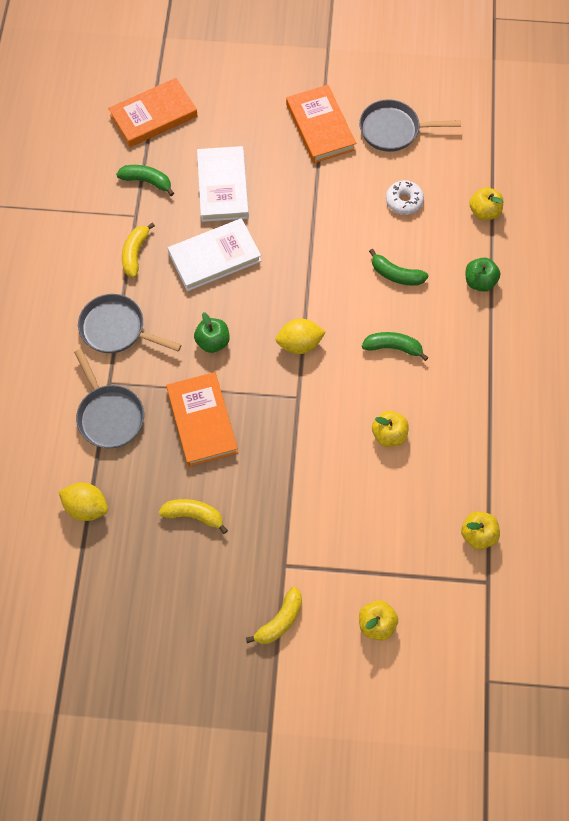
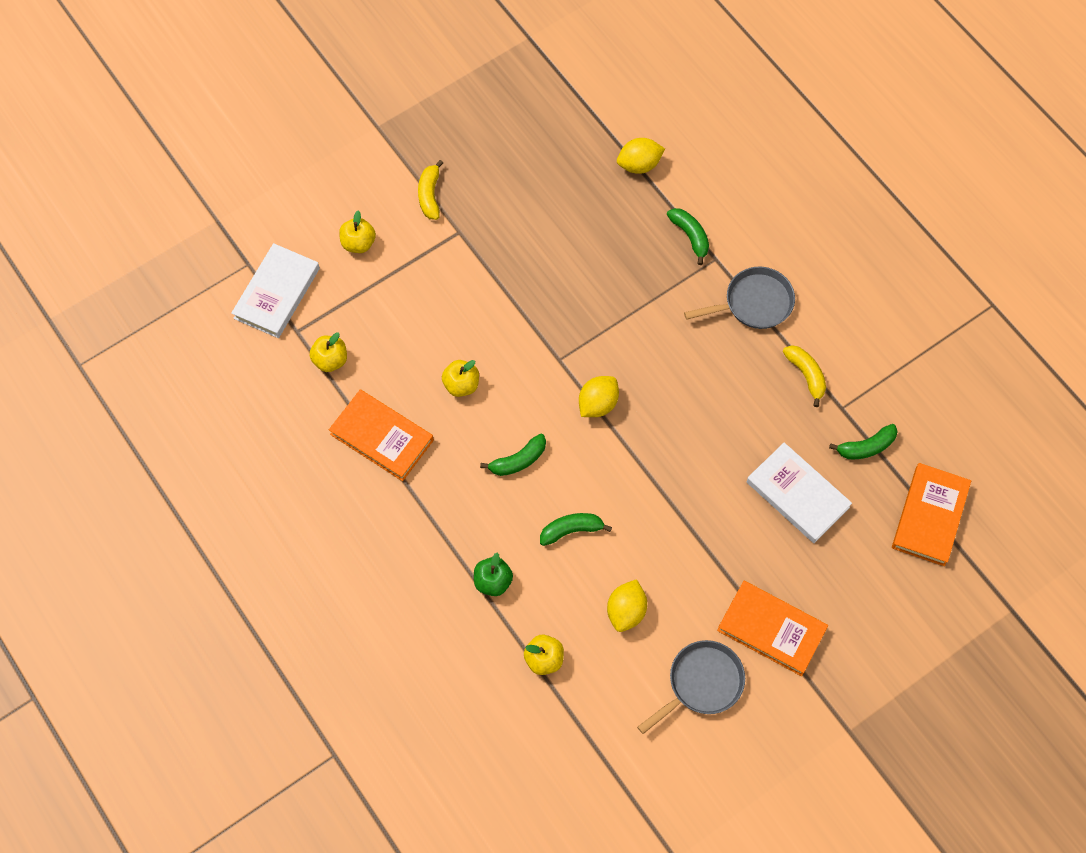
camera: 140 degrees right, 0 degrees up
grey pan [74,349,144,448] -> green banana [667,208,709,265]
yellow banana [159,499,228,534] -> none
orange book [166,372,238,466] -> orange book moved to [329,390,434,481]
white book [168,218,261,291] -> white book moved to [231,243,320,338]
green apple [194,312,229,353] -> none
white donut [386,180,424,215] -> yellow lemon [607,579,647,632]

